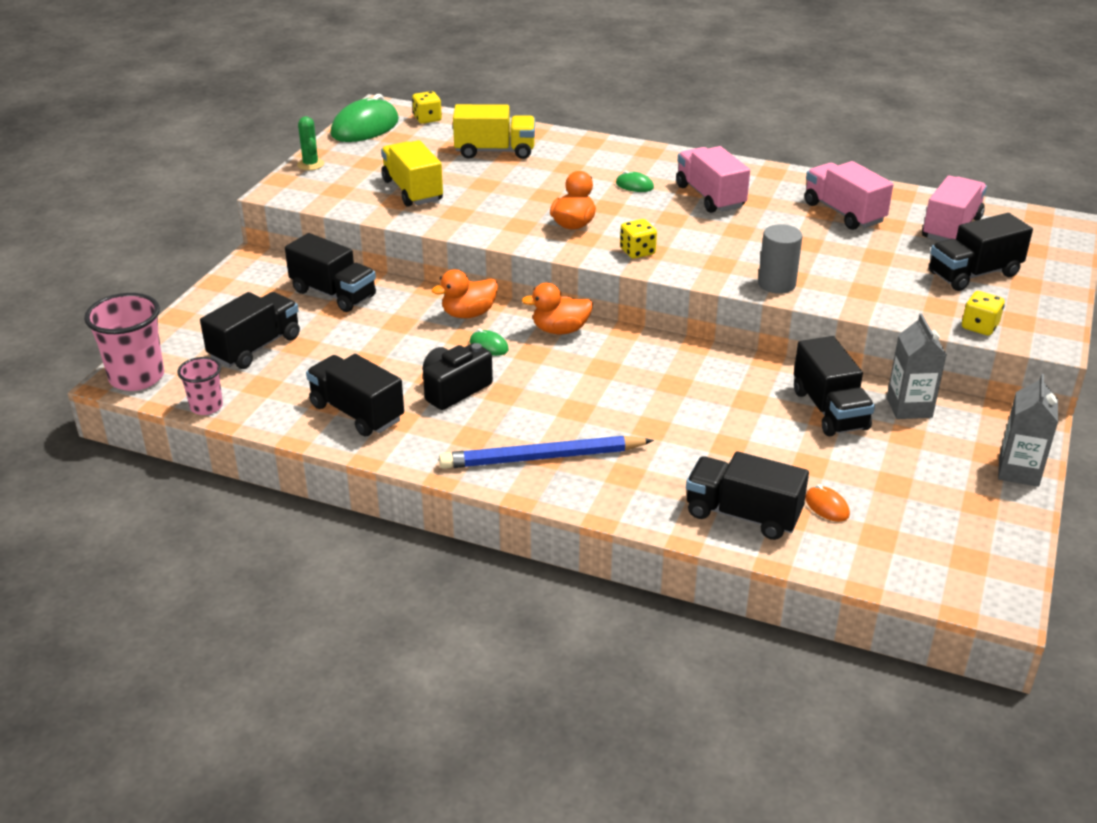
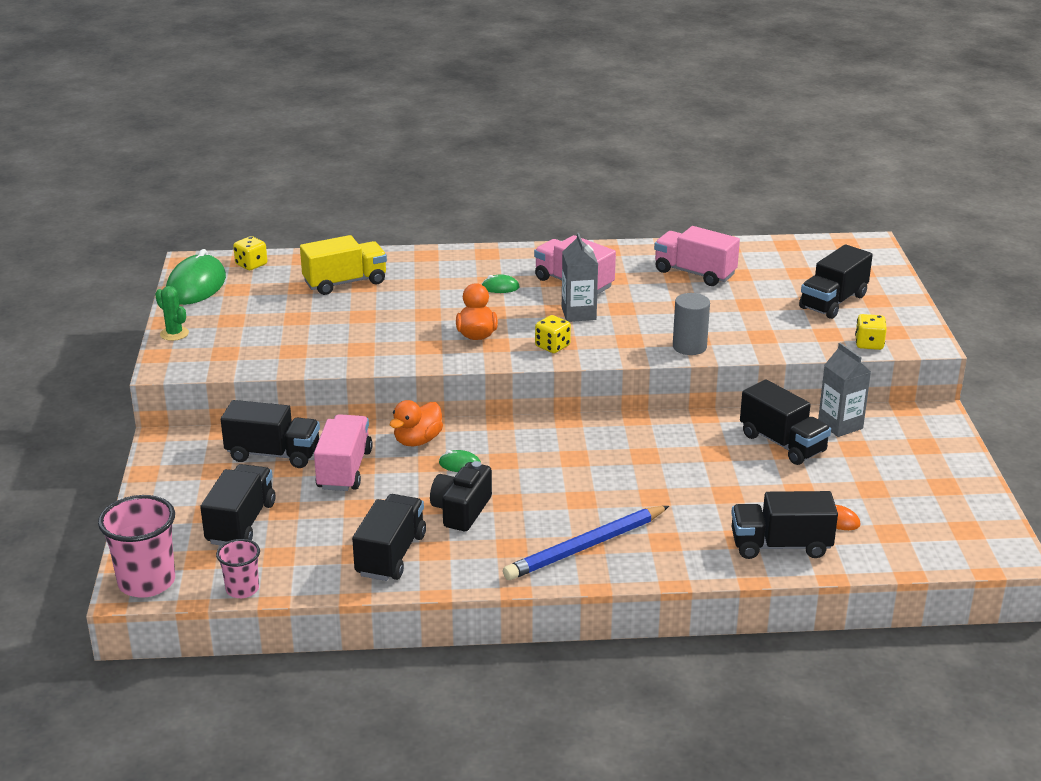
camera: 25 degrees left, 5 degrees down
black truck [306,354,404,437] -> black truck turned 90 degrees clockwise [352,494,426,581]
yellow truck [381,140,443,207] -> none
orange duck [522,283,593,334] -> none
pink truck [922,175,987,242] -> pink truck moved to [314,414,373,491]
grey carton [998,374,1058,487] -> grey carton moved to [562,233,598,322]

